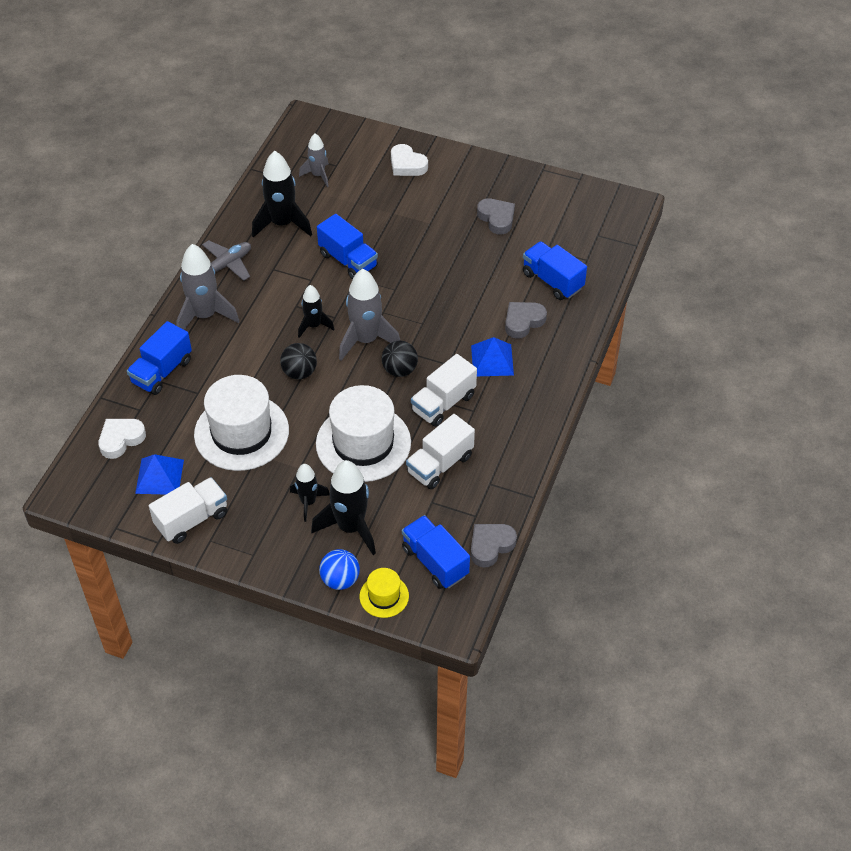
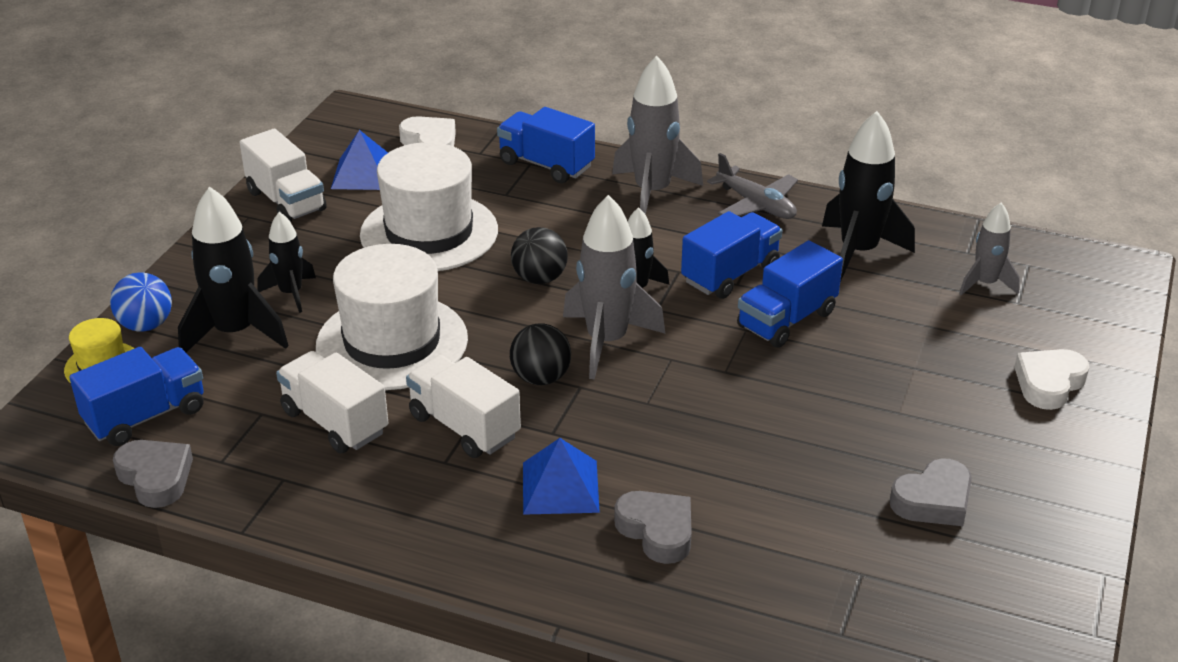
camera: 90 degrees right, 15 degrees down
blue truck [523,241,587,300] -> blue truck moved to [681,211,782,299]

